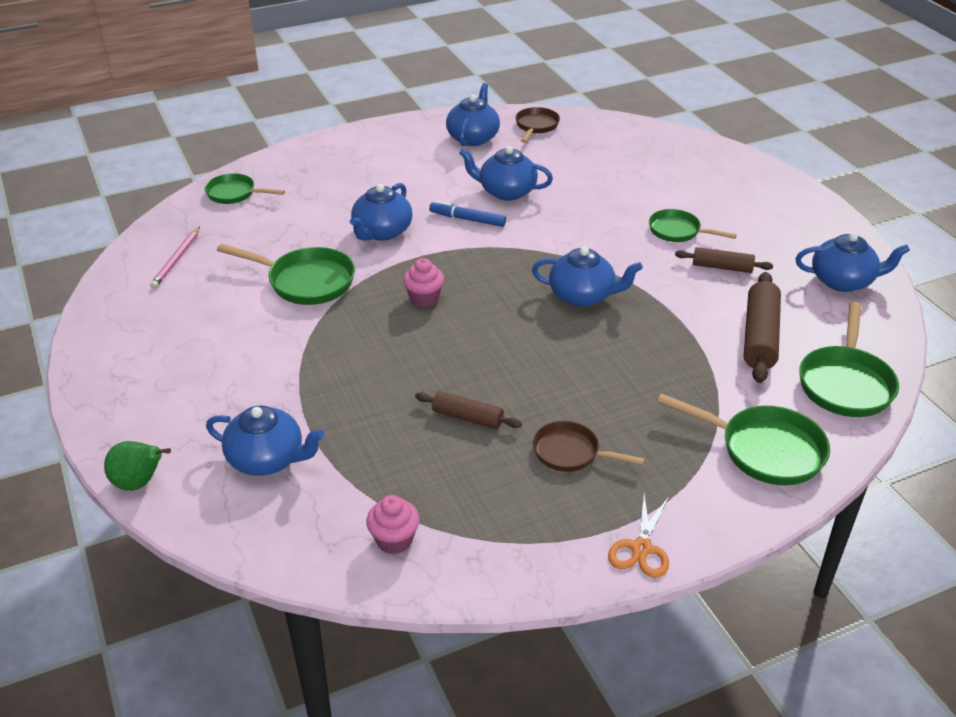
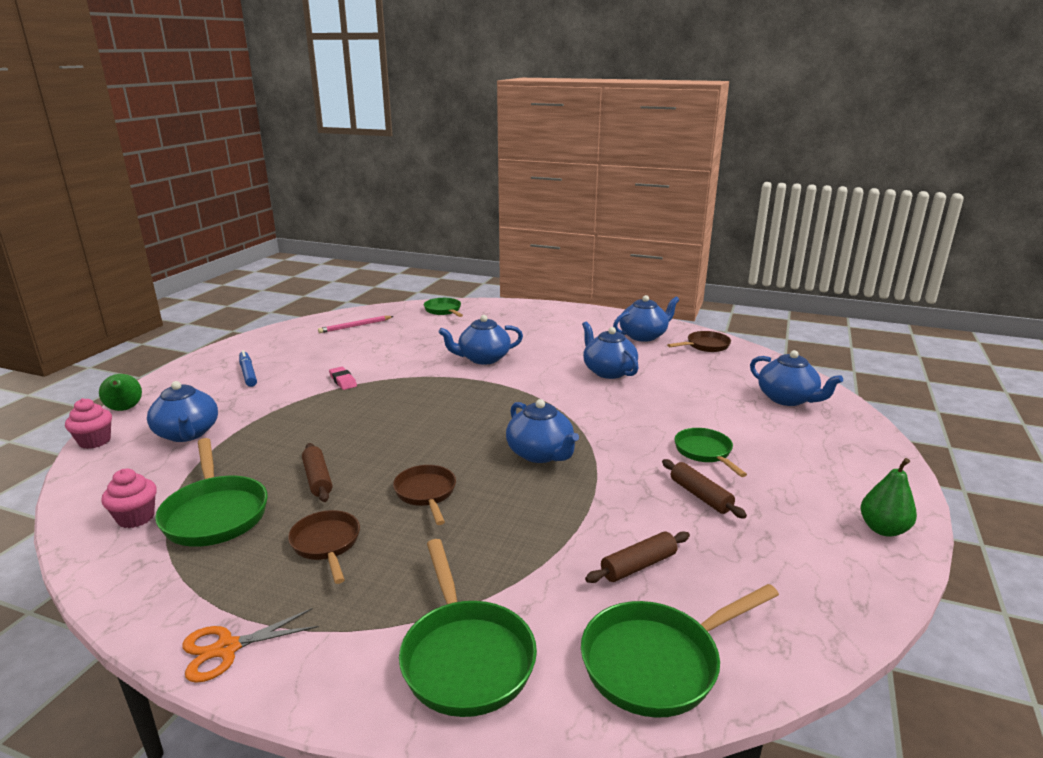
camera: 45 degrees right, 15 degrees down
green pan [217,244,355,305] -> green pan moved to [155,438,268,547]
pink cupcake [403,258,444,307] -> pink cupcake moved to [65,398,112,449]
blue marker [429,201,506,227] -> blue marker moved to [239,350,257,387]
brown rolling pin [744,272,781,383] -> brown rolling pin [585,531,690,583], size x0.61
blue teapot [795,233,910,292] -> blue teapot moved to [750,350,843,406]
none -> pink eraser [329,367,357,390]
none -> brown pan [393,465,456,525]
none -> green pear [861,458,917,537]

